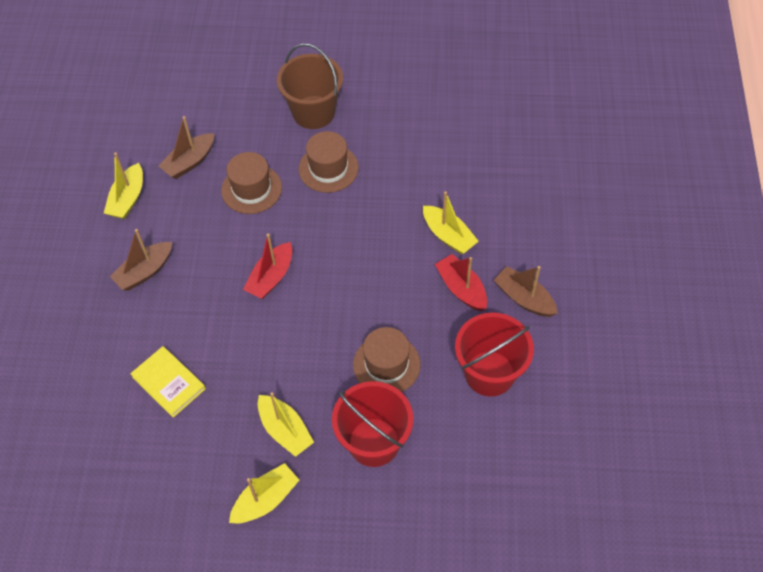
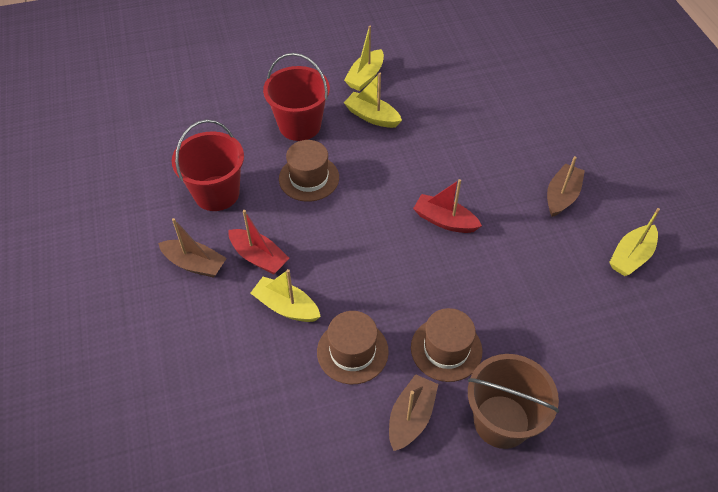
camera: 160 degrees right, 5 degrees down
yellow boat [104,152,143,219] -> yellow boat turned 135 degrees counterclockwise [609,208,660,276]
yellow book [130,346,206,418] -> none
brown boat [158,116,214,179] -> brown boat moved to [389,374,438,451]
brown hat [221,152,282,214] -> brown hat moved to [317,311,389,384]
red boat [243,233,292,299] -> red boat turned 75 degrees counterclockwise [413,179,482,233]

